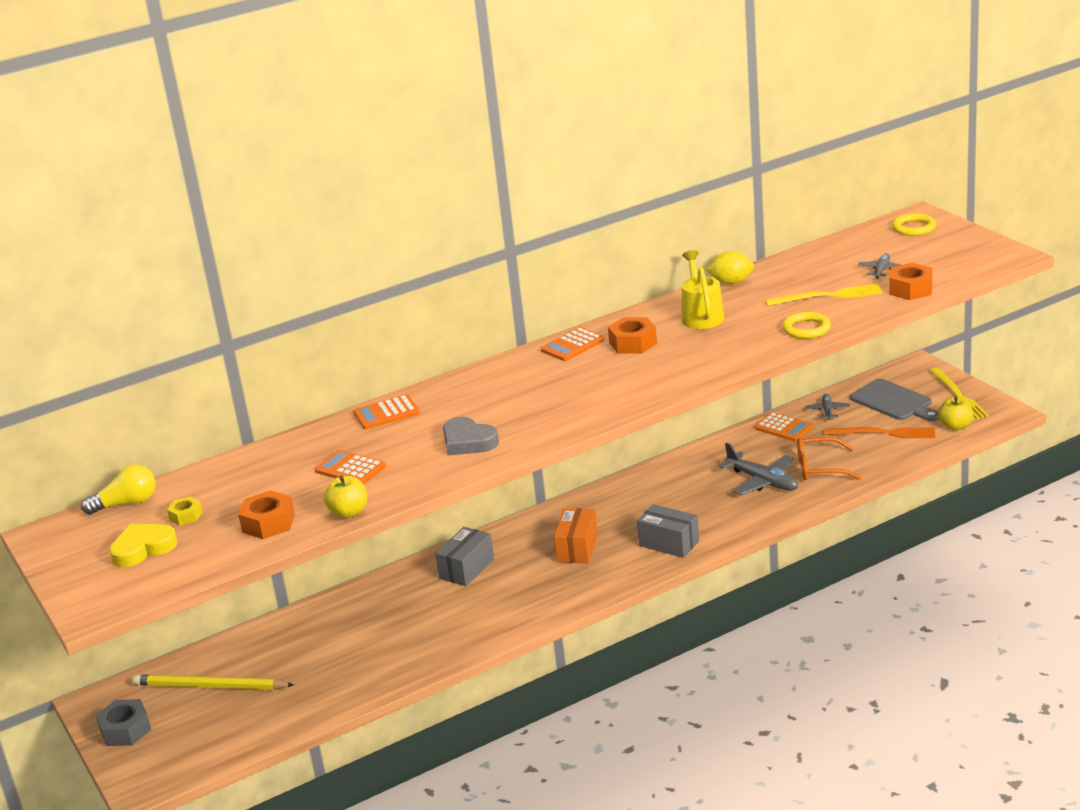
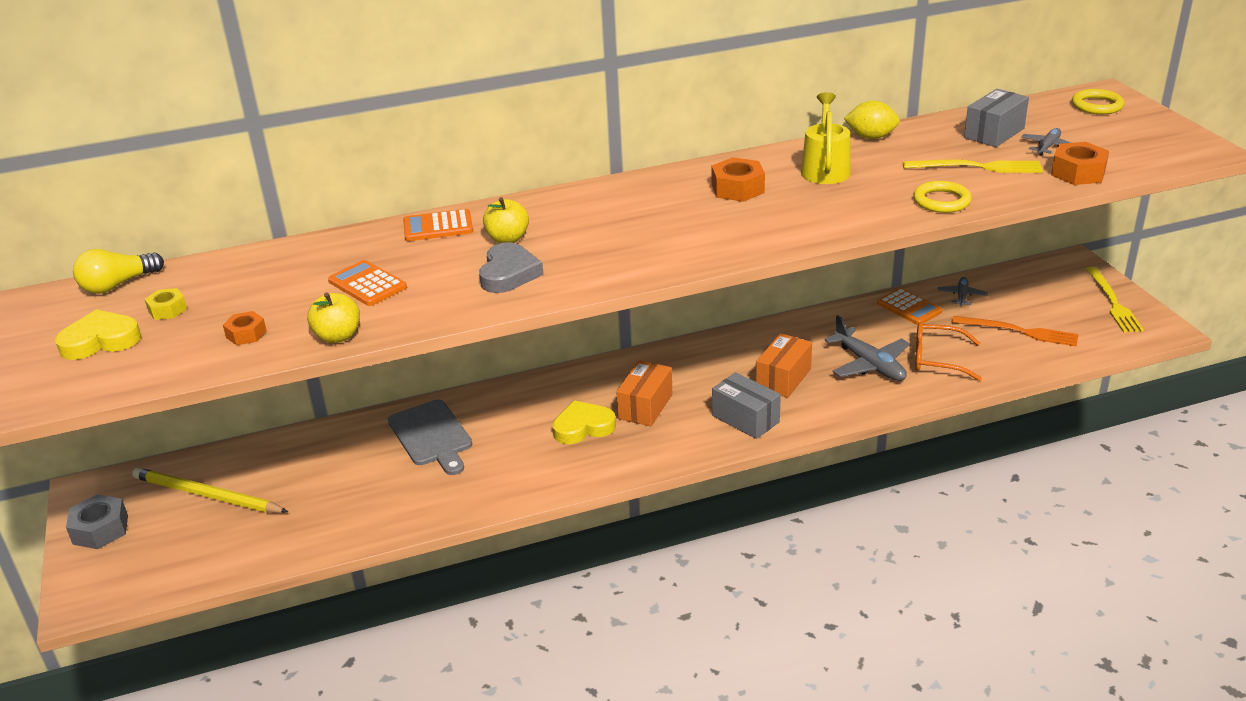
camera: 10 degrees right, 5 degrees up
yellow light bulb [81,465,156,515] -> yellow light bulb turned 150 degrees clockwise [73,249,164,294]
orange nut [238,490,295,539] -> orange nut [223,311,267,345], size x0.61
grey box [435,527,494,586] -> grey box moved to [964,89,1029,147]
grey heart [443,417,499,455] -> grey heart turned 135 degrees counterclockwise [479,242,544,293]
orange calculator [541,327,605,361] -> none
grey cutting board [850,379,939,421] -> grey cutting board moved to [388,400,472,475]
yellow apple [938,396,973,430] -> yellow apple moved to [483,197,529,243]
none -> yellow heart [552,400,616,444]
none -> orange box [756,333,812,398]

